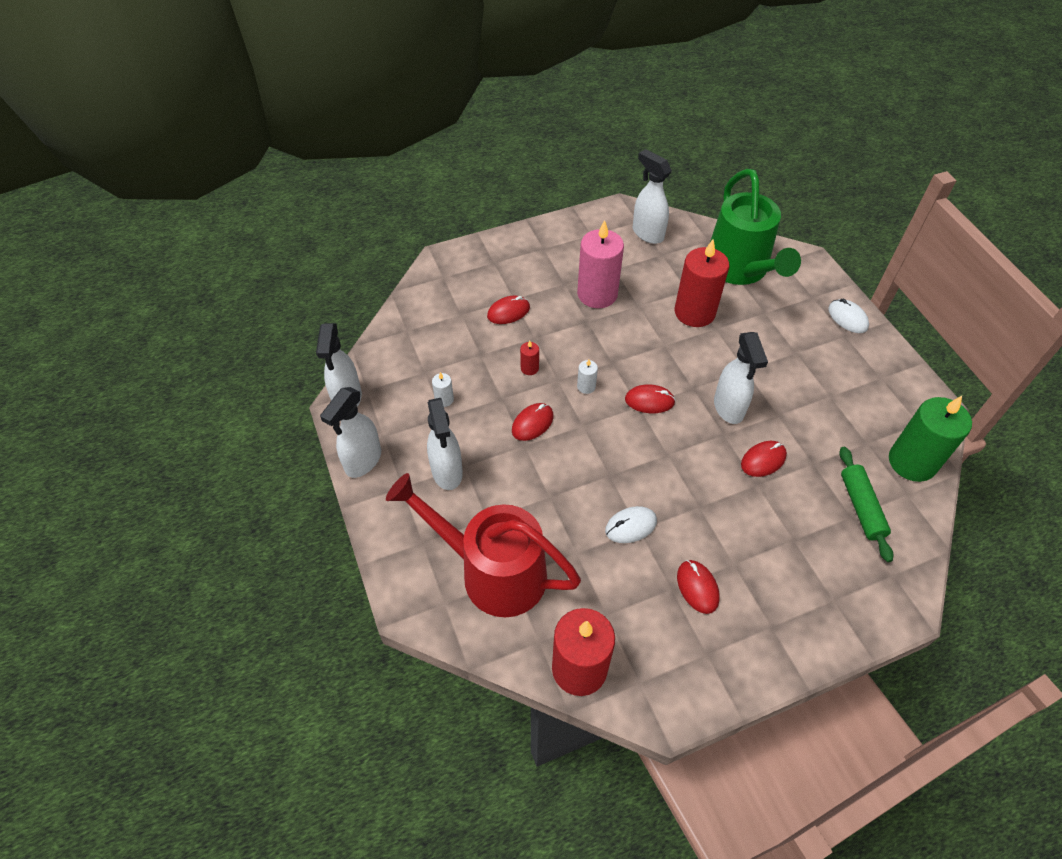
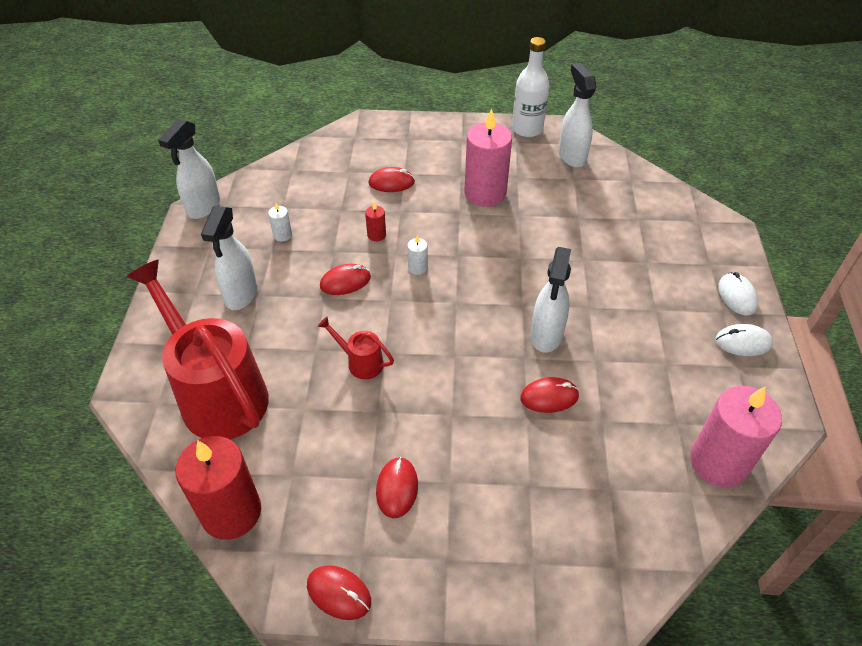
camera: 25 degrees right, 5 degrees down
white spray bottle [320,387,381,478] -> none
white mouse [605,506,657,543] -> white mouse moved to [715,324,773,356]
red mouse [625,385,676,413] -> red mouse moved to [307,565,371,620]
red candle [675,239,729,327] -> none
green watering can [710,169,801,285] -> none
green rolling pin [839,447,894,562] -> none
green candle [889,396,972,482] -> pink candle [690,386,782,487]
none -> red watering can [318,317,394,379]
none -> white bottle [512,37,549,137]

